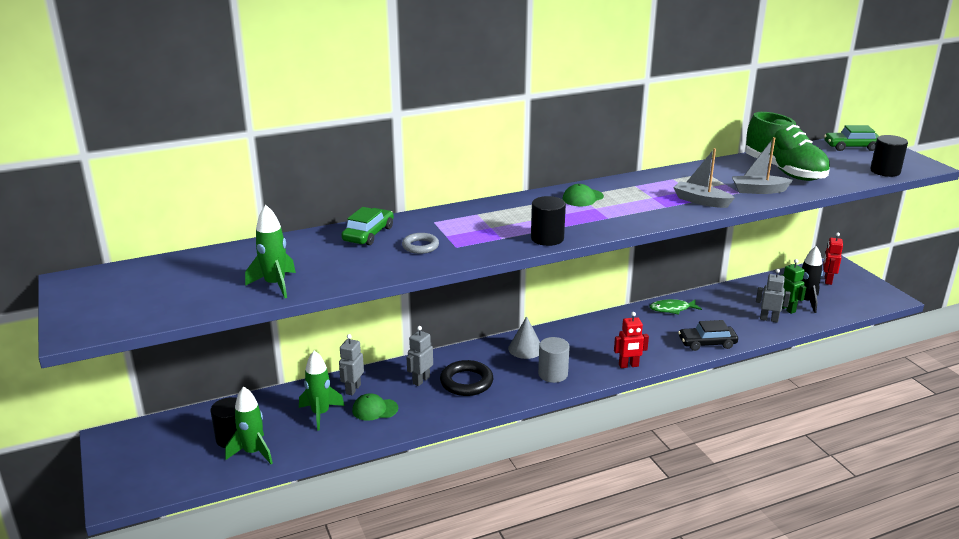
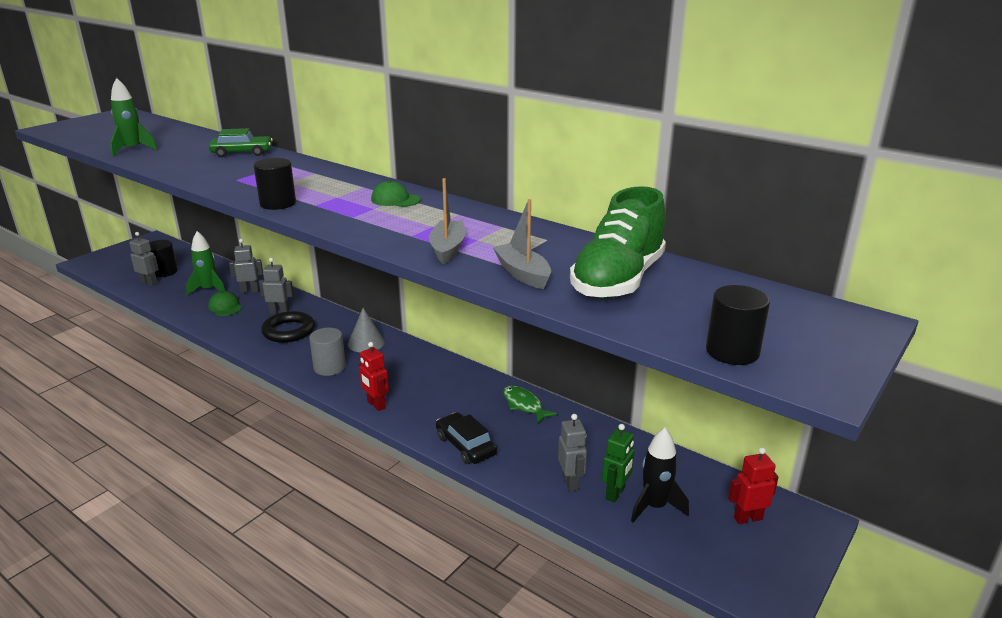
camera: 60 degrees right, 0 degrees up
green rocket [225,386,273,464] -> grey robot [129,232,159,286]
grey ring [402,233,439,254] -> none
green car [824,125,879,151] -> none

